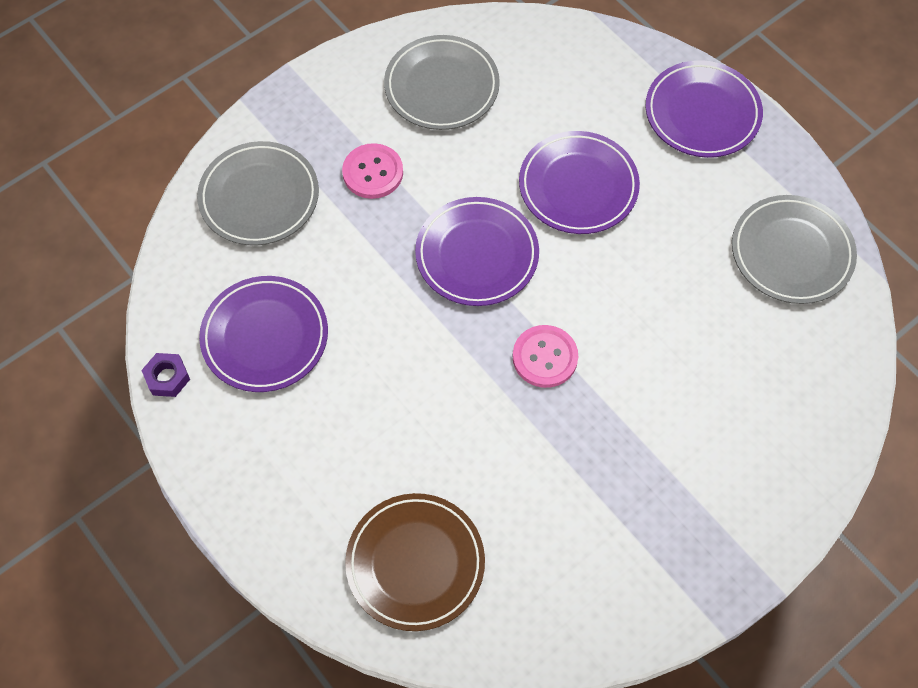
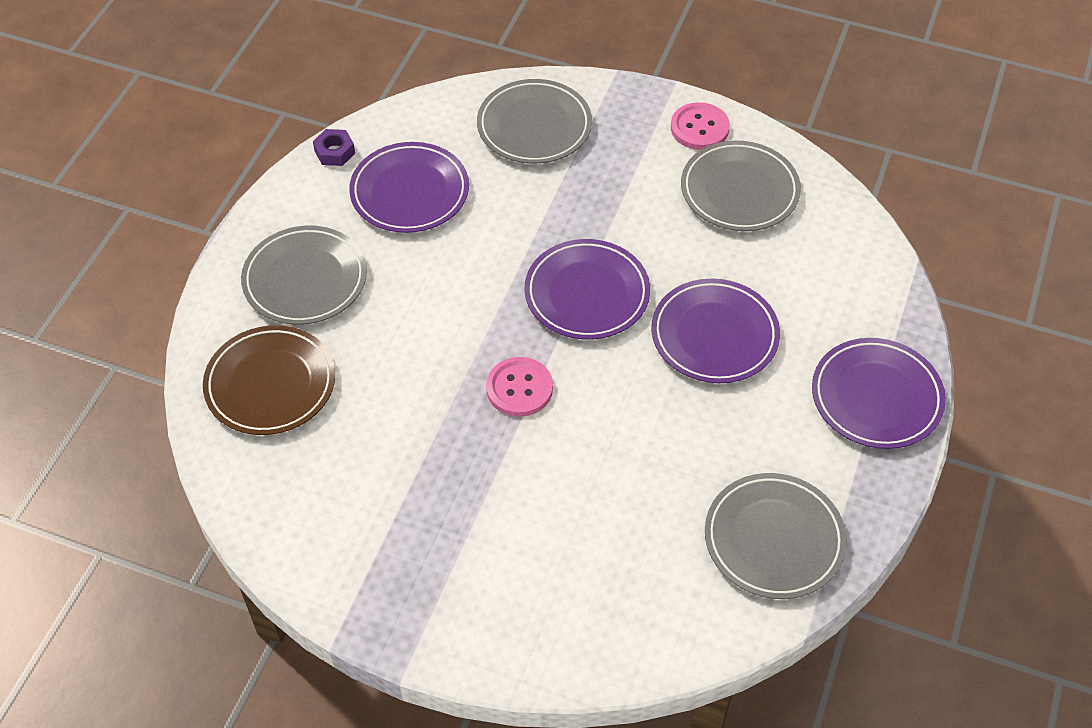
camera: 60 degrees right, 10 degrees down
pink button [342,143,403,199] -> pink button moved to [671,102,730,150]
none -> grey plate [241,226,367,325]

